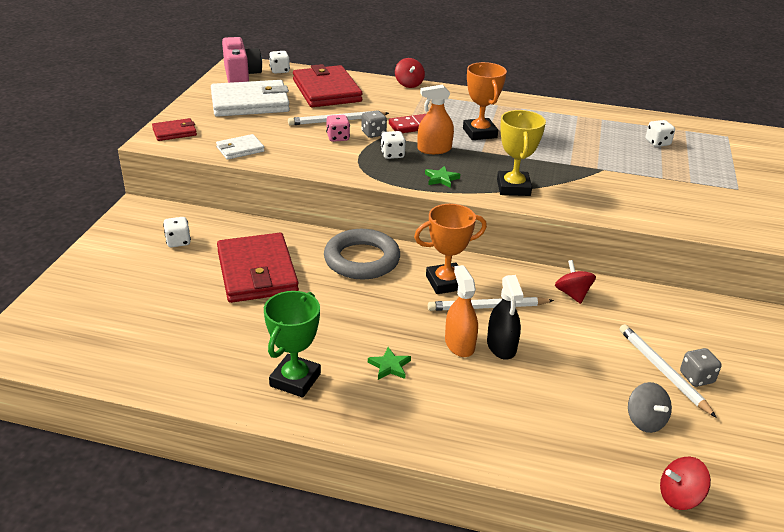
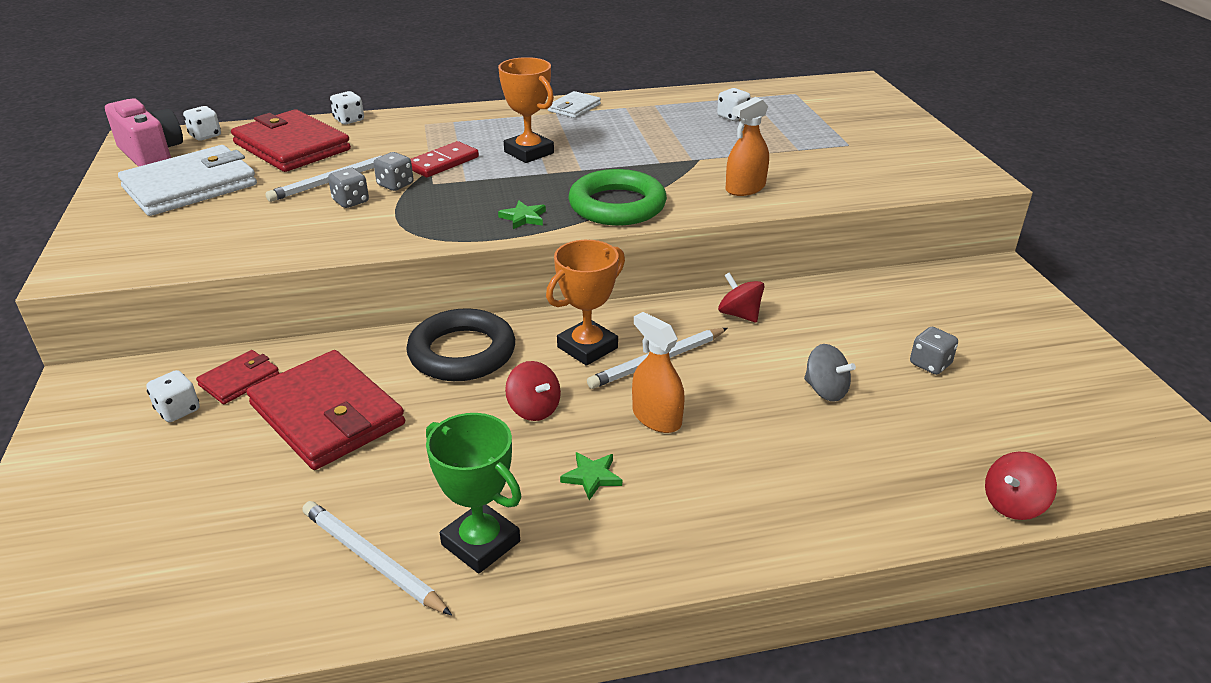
camera: 25 degrees left, 0 degrees up
red wallet [152,118,197,141] -> red wallet moved to [196,350,280,404]
white wallet [216,134,265,160] -> white wallet moved to [548,91,601,118]
green trophy [264,291,321,398] -> green trophy turned 45 degrees counterclockwise [426,413,521,574]
grey ring [324,229,400,279] -> black ring [406,308,515,381]
pink dice [326,115,350,142] -> grey dice [328,168,369,208]
white dice [380,131,406,159] -> white dice moved to [330,91,364,124]
red spinning top [395,58,425,88] -> red spinning top moved to [505,361,561,421]
orange spray bottle [417,84,454,154] -> orange spray bottle moved to [726,97,769,196]
black spray bottle [487,275,524,360] -> none
yellow trophy [497,110,546,196] -> green ring [568,169,667,225]
white pencil [619,324,717,418] -> white pencil moved to [302,501,452,615]
grey spinning top [628,382,672,433] -> grey spinning top moved to [804,344,856,402]

